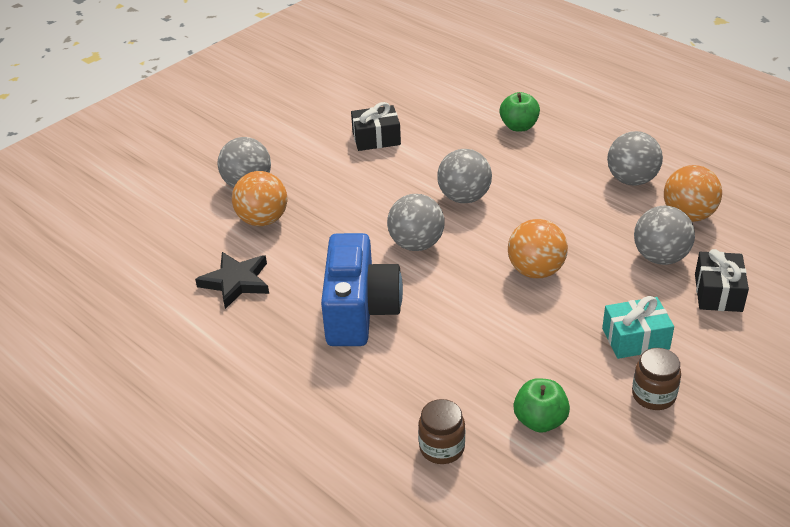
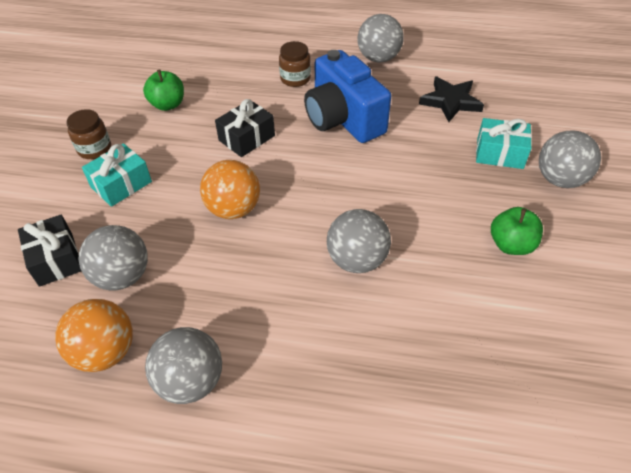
camera: 145 degrees right, 10 degrees up
orange ball [232,171,287,226] -> turquoise gift [476,118,532,169]
black gift [351,102,401,151] -> black gift moved to [215,99,275,157]
grey ball [387,194,444,251] -> grey ball moved to [357,14,404,63]
brown jar [418,399,465,464] -> brown jar moved to [279,41,311,87]
green apple [500,92,540,131] -> green apple moved to [491,207,543,255]

